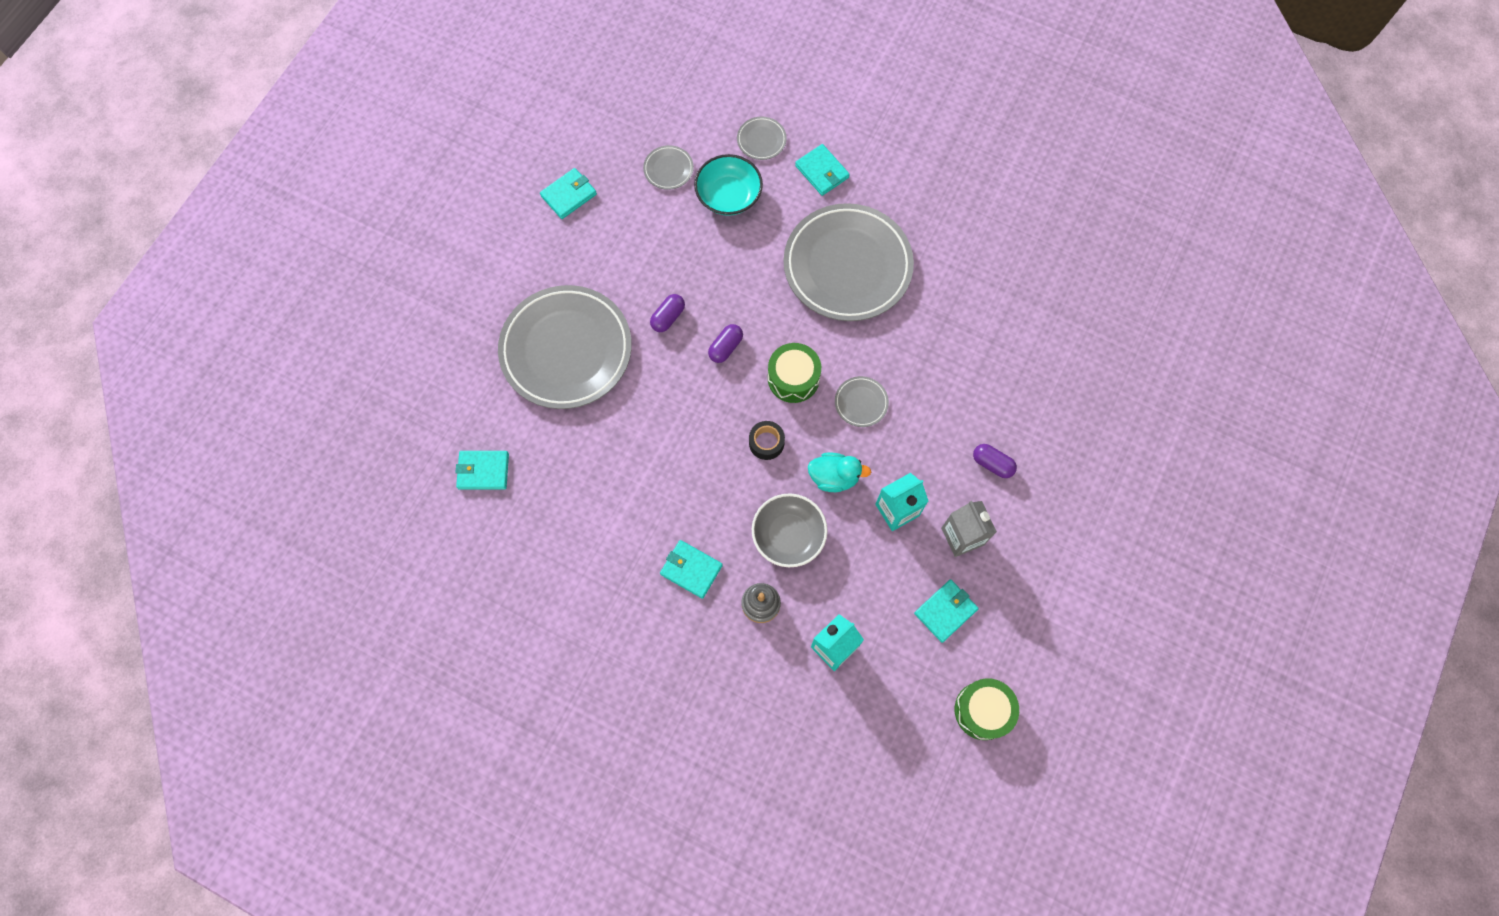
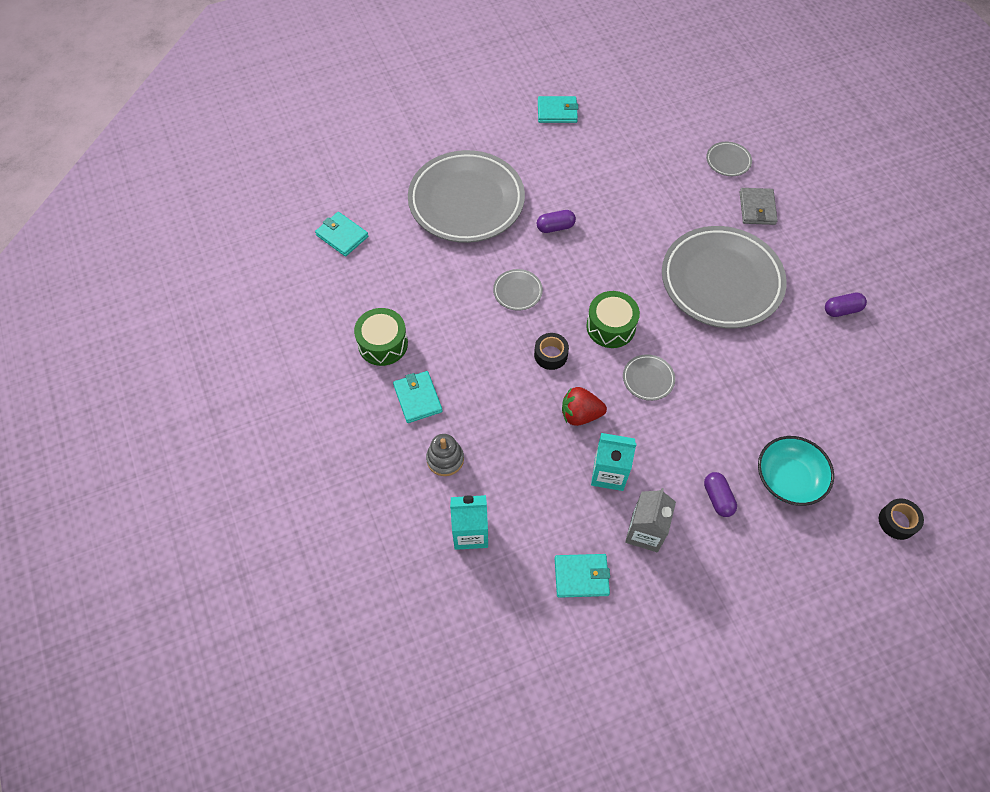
camera: 40 degrees right, 10 degrees down
grey plate [643,145,694,190] -> grey plate moved to [493,269,543,311]
turquoise bowl [694,154,763,216] -> turquoise bowl moved to [758,436,834,506]
purple capsule [708,324,743,363] -> purple capsule moved to [825,293,867,317]
grey bowl [752,493,828,567] -> none
turquoise wallet [795,144,850,196] -> grey wallet [740,188,778,225]
turquoise duck [808,452,871,492] -> red strawberry [562,387,607,426]
green drum [955,678,1019,740] -> green drum moved to [354,308,408,366]
none -> black tape [879,498,924,540]

